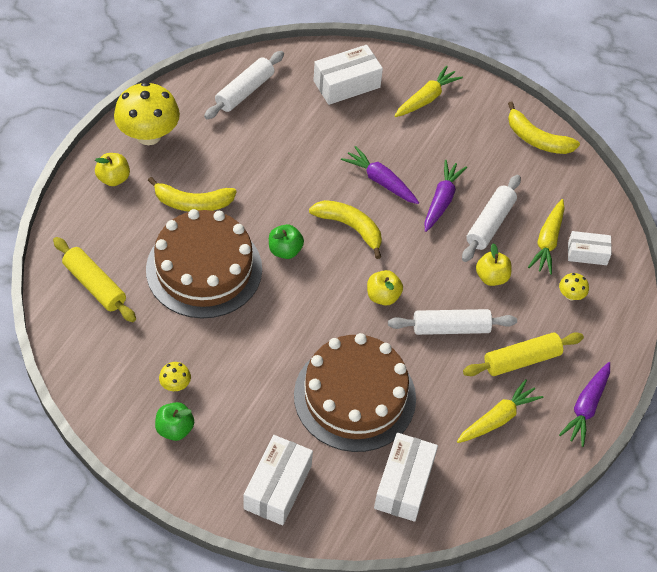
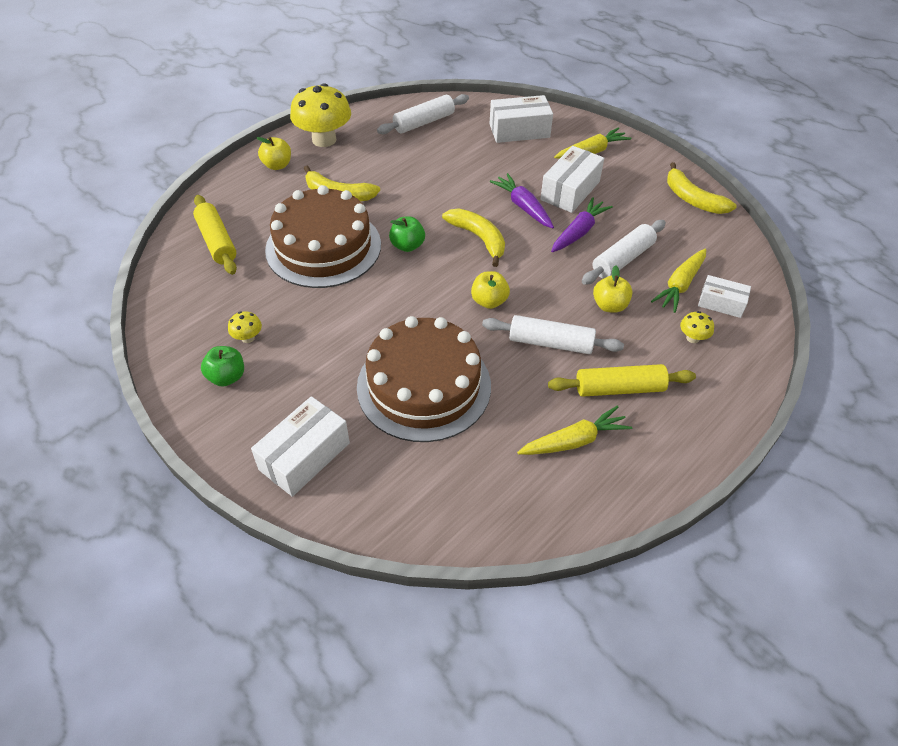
camera: 20 degrees right, 5 degrees down
white box [374,433,438,522] -> white box moved to [540,146,604,213]
purple carrot [559,362,610,447] -> none

